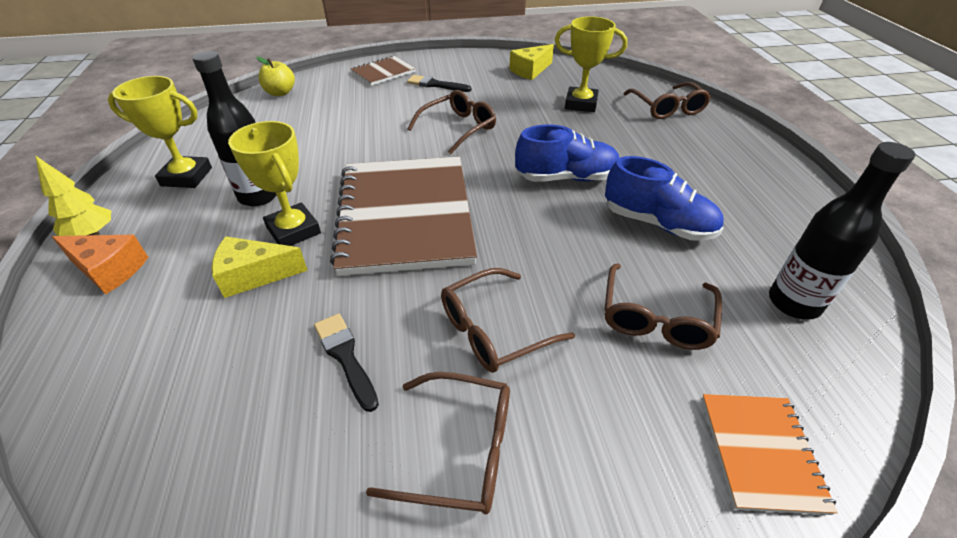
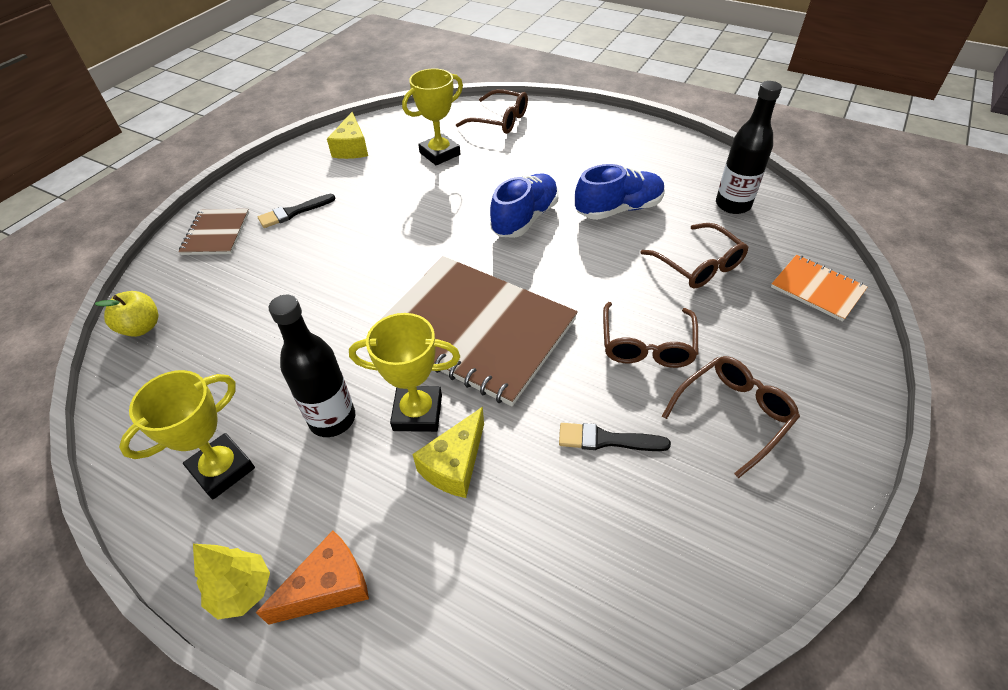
camera: 50 degrees left, 5 degrees up
brown glasses [407,90,496,155] -> none

